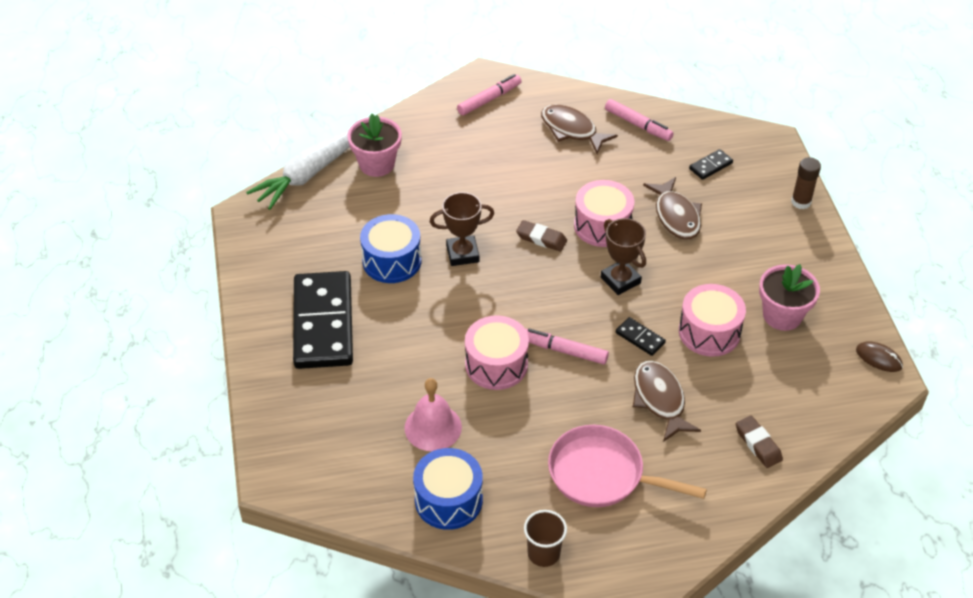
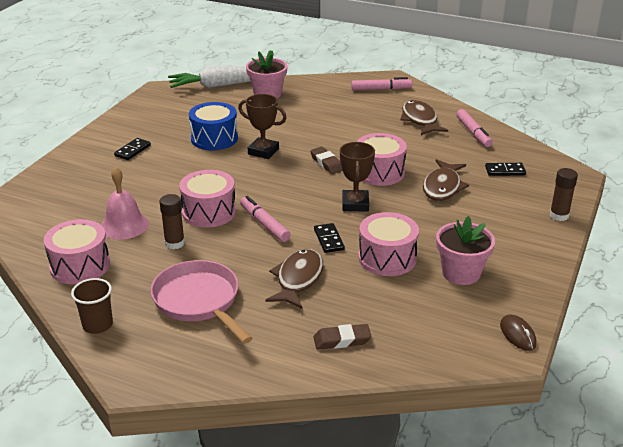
camera: 35 degrees right, 15 degrees down
black domino [293,271,353,369] -> black domino [114,138,151,160], size x0.40
blue drum [413,448,483,530] -> pink drum [44,219,110,284]
brown eraser [736,415,783,468] -> brown eraser turned 75 degrees clockwise [313,324,371,349]
none -> brown glue stick [159,194,185,249]

